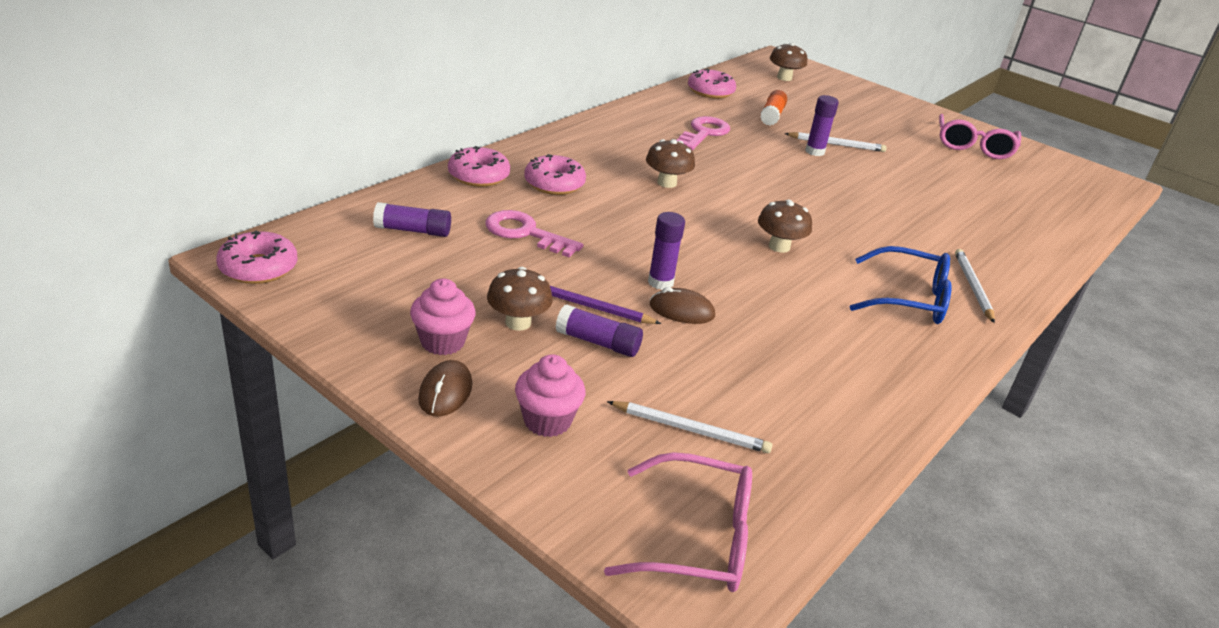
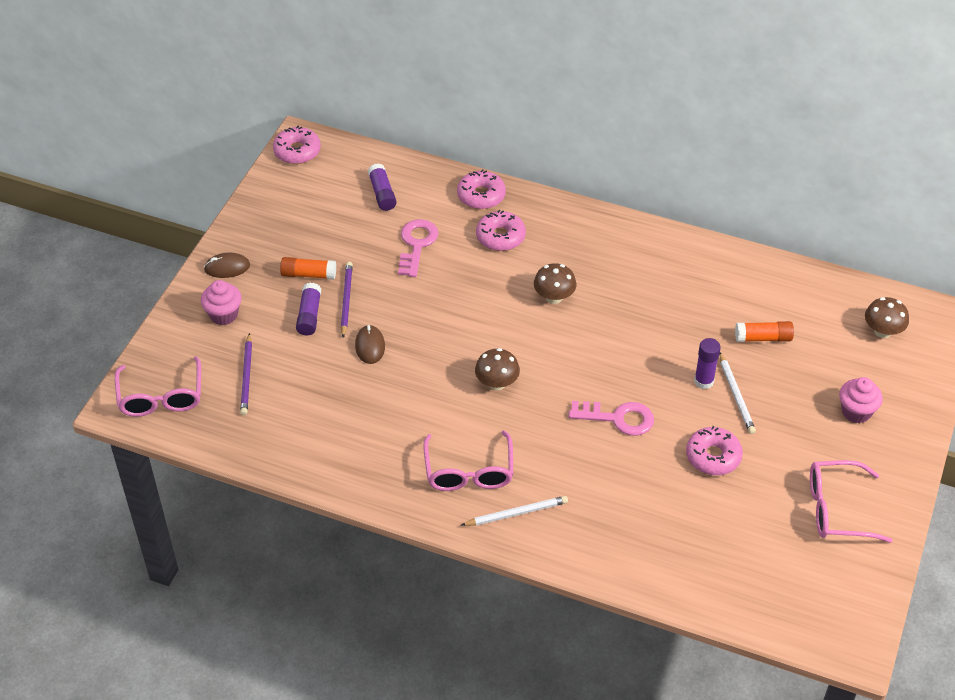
camera: 75 degrees right, 15 degrees up
pink cupcake [410,279,476,355] -> pink cupcake moved to [839,377,883,423]
brown mushroom [487,267,553,331] -> orange glue stick [280,257,336,279]
white pencil [607,401,772,453] -> purple pencil [240,333,252,415]
purple glue stick [648,212,685,290] -> none
pink key [677,116,730,150] -> pink key moved to [569,401,654,436]
pink donut [688,68,736,99] -> pink donut moved to [686,426,743,475]
blue glasses [850,246,952,324] -> pink glasses [423,430,513,491]

